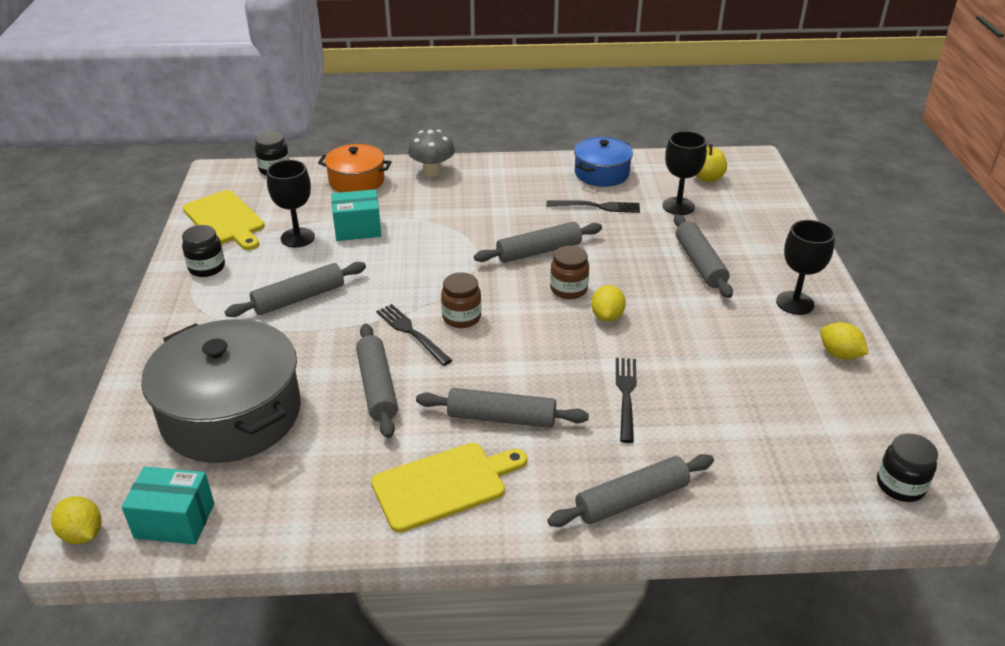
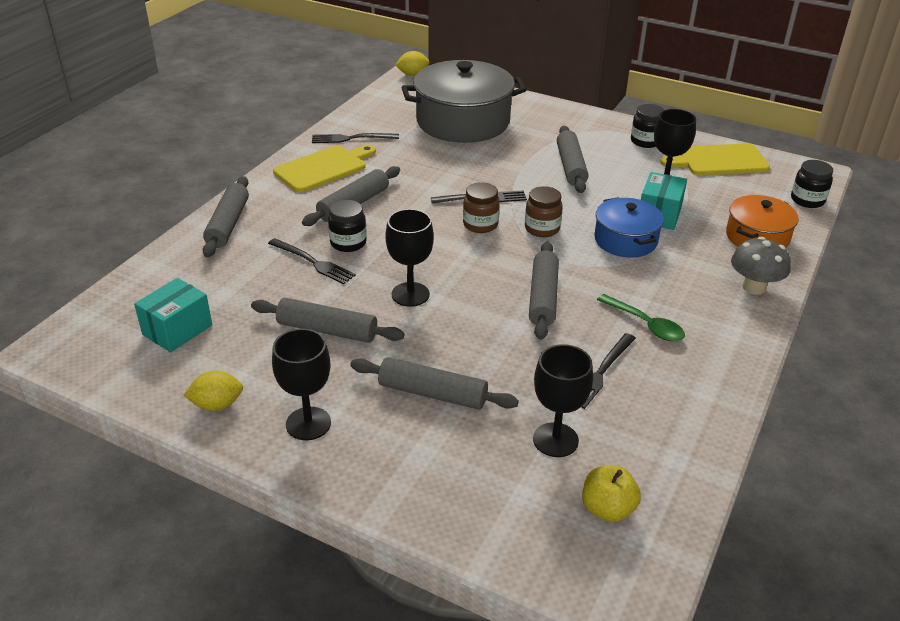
camera: 120 degrees right, 0 degrees up
turquoise box [122,467,214,544] -> turquoise box moved to [134,278,212,352]
grey rolling pin [356,324,398,438] -> grey rolling pin moved to [251,298,404,343]
yellow cutting board [371,443,527,533] -> yellow cutting board turned 135 degrees counterclockwise [273,145,376,192]
brown jar [550,246,589,299] -> brown jar moved to [525,186,563,237]
blue pot [574,137,633,187] -> blue pot moved to [594,197,664,257]
yellow lemon [591,285,626,322] -> black goblet [385,209,434,307]
black jar [877,433,938,502] -> black jar moved to [328,200,367,252]
none -> black fork [312,133,399,143]
none -> green spoon [597,294,685,342]

